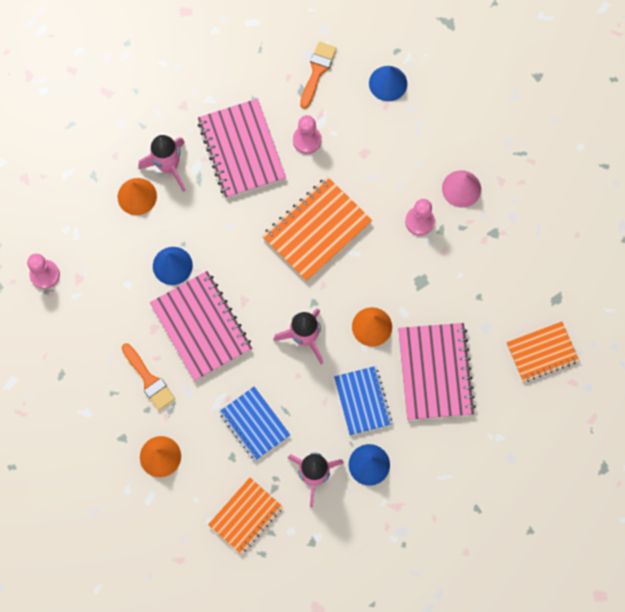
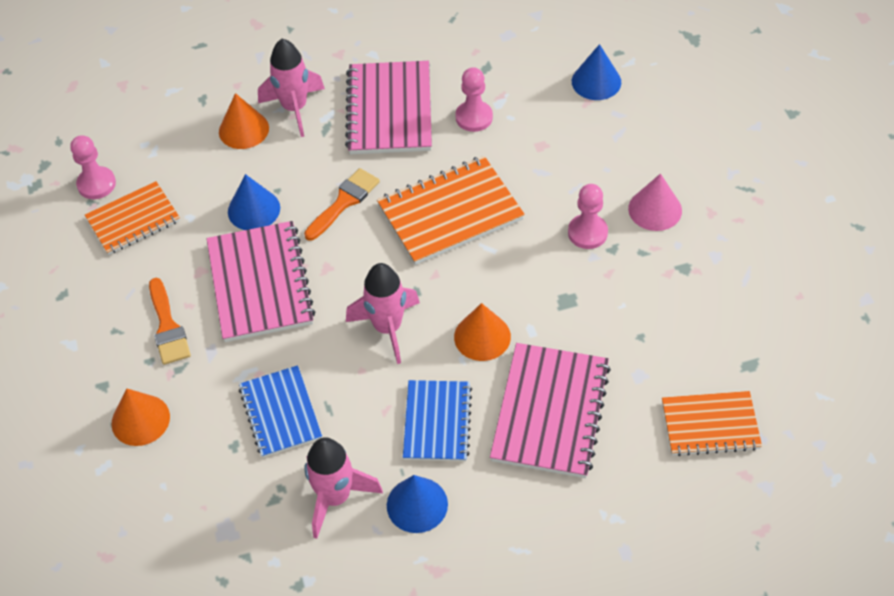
camera: 20 degrees right, 20 degrees down
orange notebook [208,477,283,554] -> orange notebook moved to [85,181,180,255]
orange brush [300,42,337,109] -> orange brush moved to [304,168,380,241]

